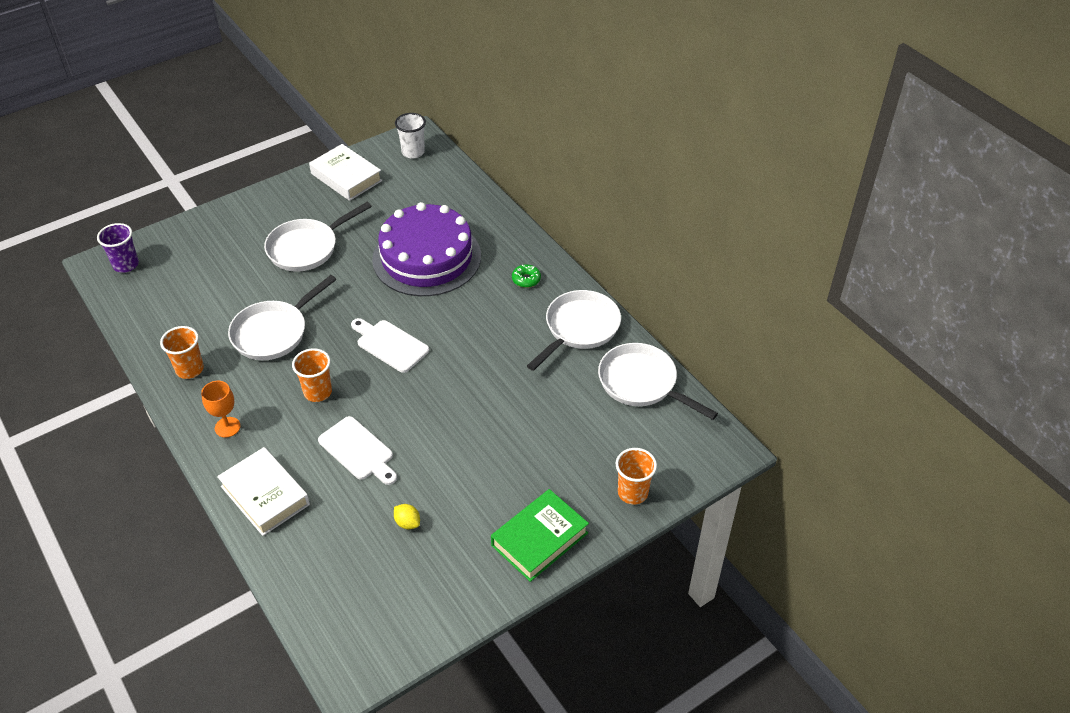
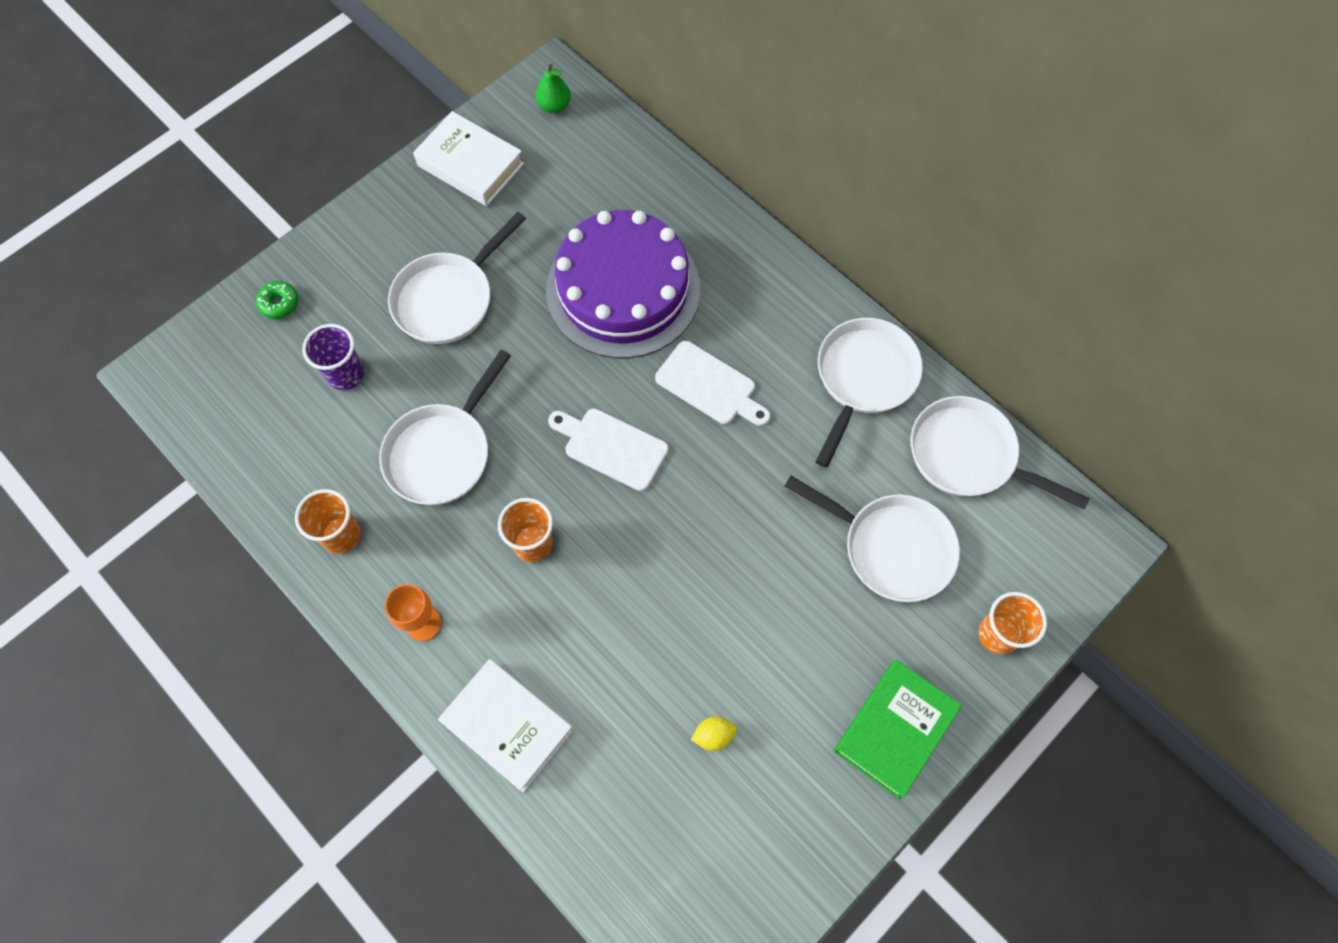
camera: 10 degrees left, 20 degrees up
purple cup [97,223,139,273] -> purple cup moved to [302,324,364,390]
white cutting board [318,416,397,485] -> white cutting board moved to [655,341,770,426]
yellow lemon [394,504,420,529] -> yellow lemon turned 45 degrees counterclockwise [691,717,737,751]
white cup [395,113,426,159] -> green pear [536,64,571,113]
green donut [512,264,541,288] -> green donut moved to [256,281,298,319]
none -> white pan [785,476,960,602]

